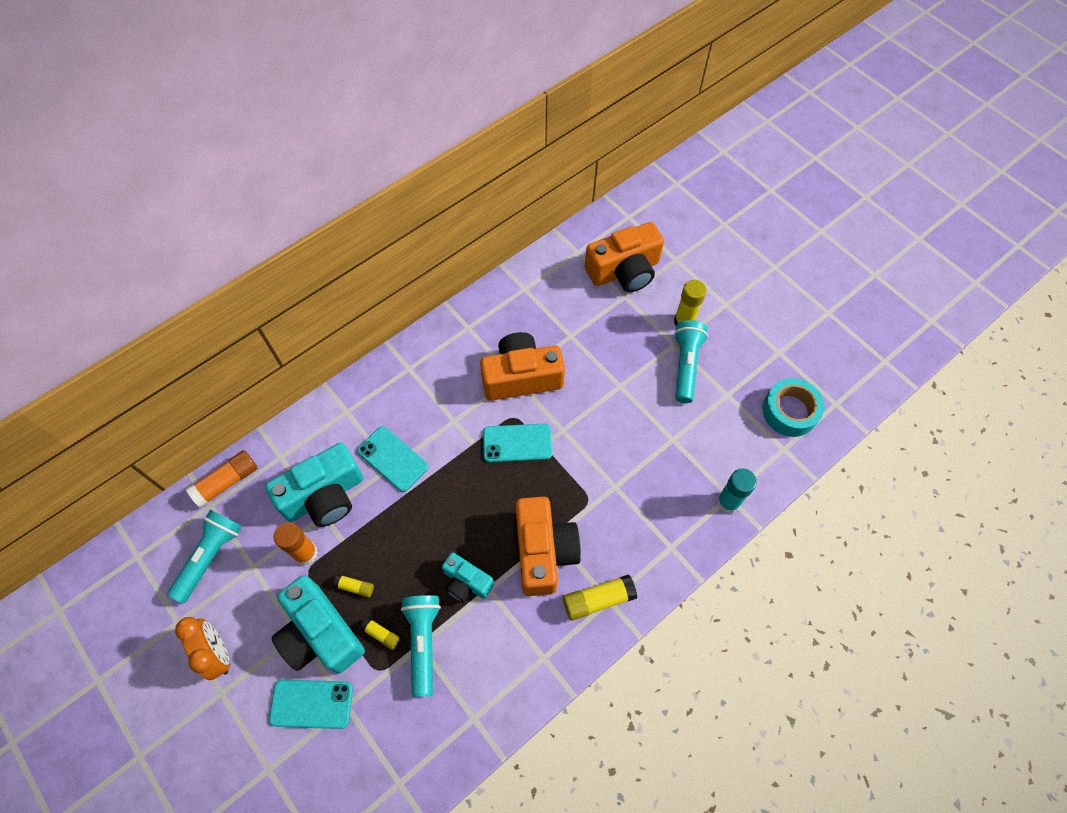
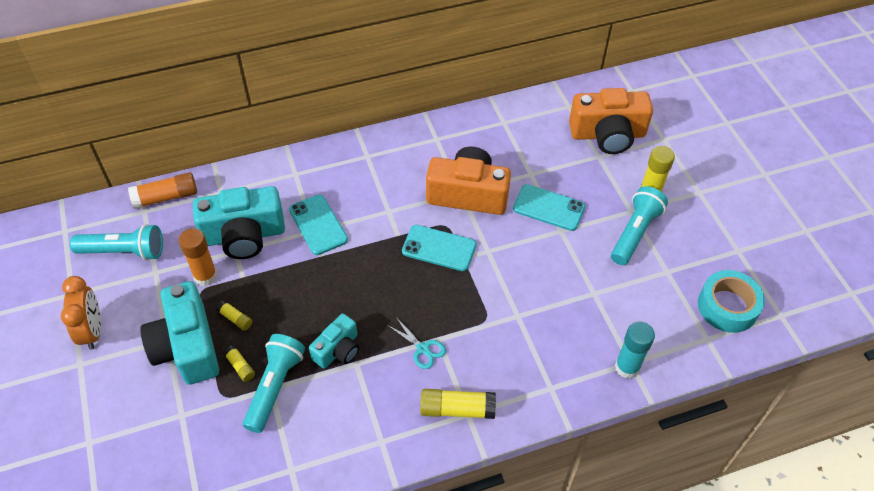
camera: 20 degrees right, 10 degrees down
turquoise flashlight [167,510,242,603] -> turquoise flashlight turned 45 degrees clockwise [70,224,163,261]
turquoise phone [269,679,353,729] -> turquoise phone moved to [513,184,585,231]
turquoise camera [442,553,494,603] -> turquoise camera turned 105 degrees counterclockwise [309,314,359,369]
orange camera [516,496,581,596] -> turquoise scissors [387,317,446,369]

